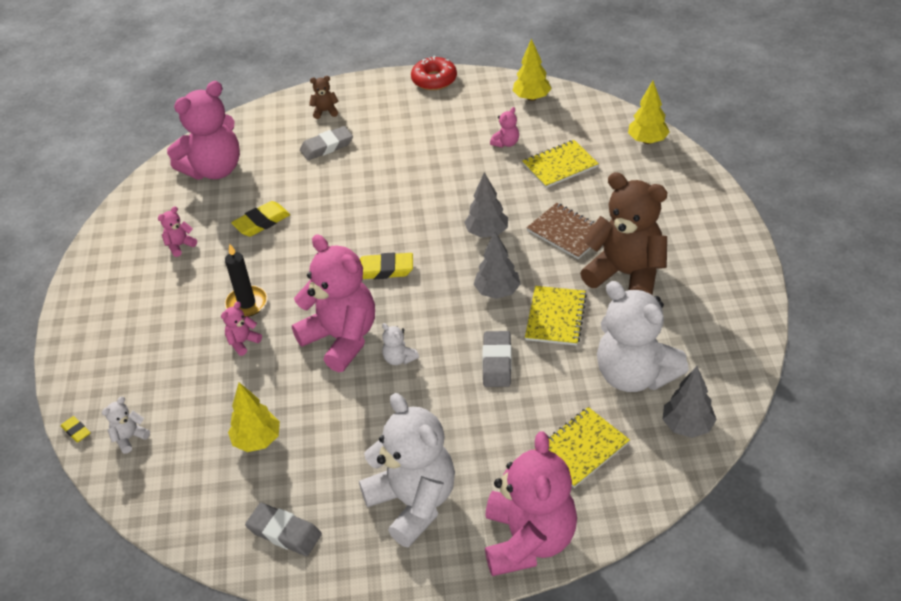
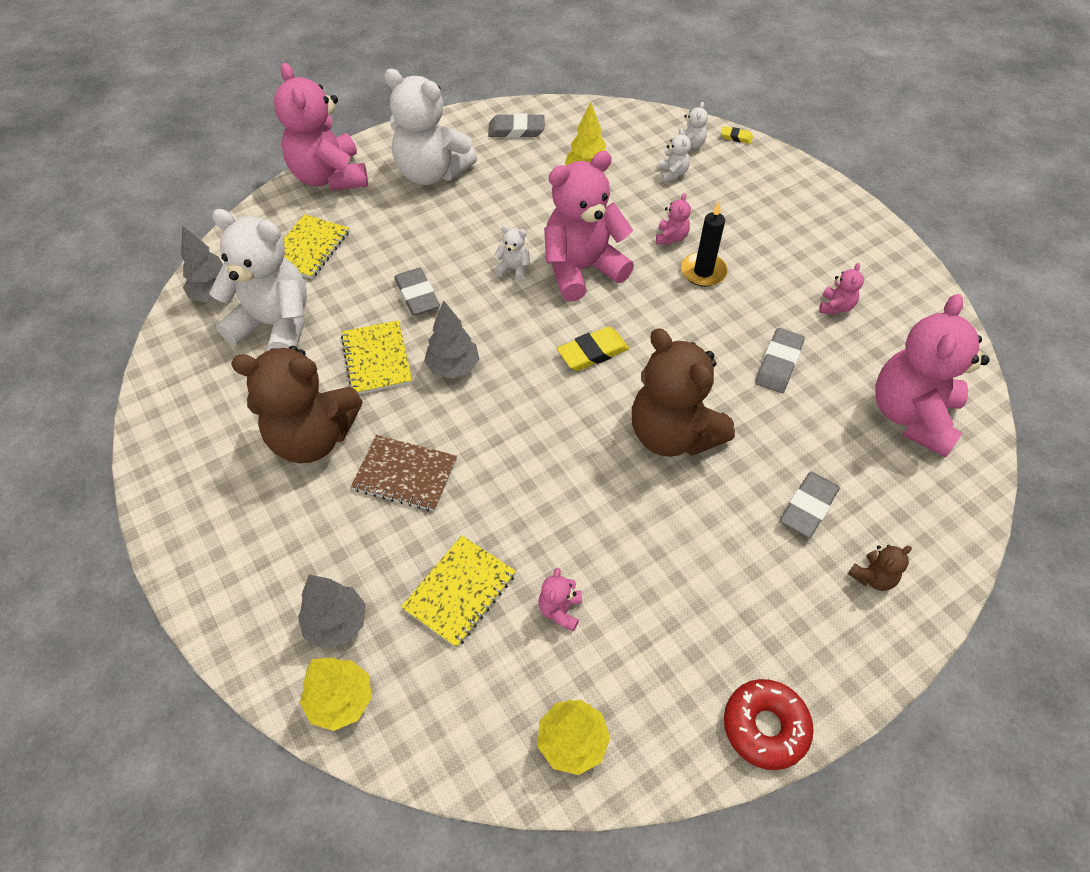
camera: 150 degrees right, 10 degrees up
yellow eraser [231,201,290,237] -> grey eraser [755,328,805,393]
pink teddy bear [292,235,375,372] -> pink teddy bear turned 135 degrees clockwise [544,151,634,302]
grey tree [464,172,508,238] -> grey tree moved to [298,574,366,648]
none -> brown teddy bear [632,328,735,457]
none -> white teddy bear [658,128,691,182]

